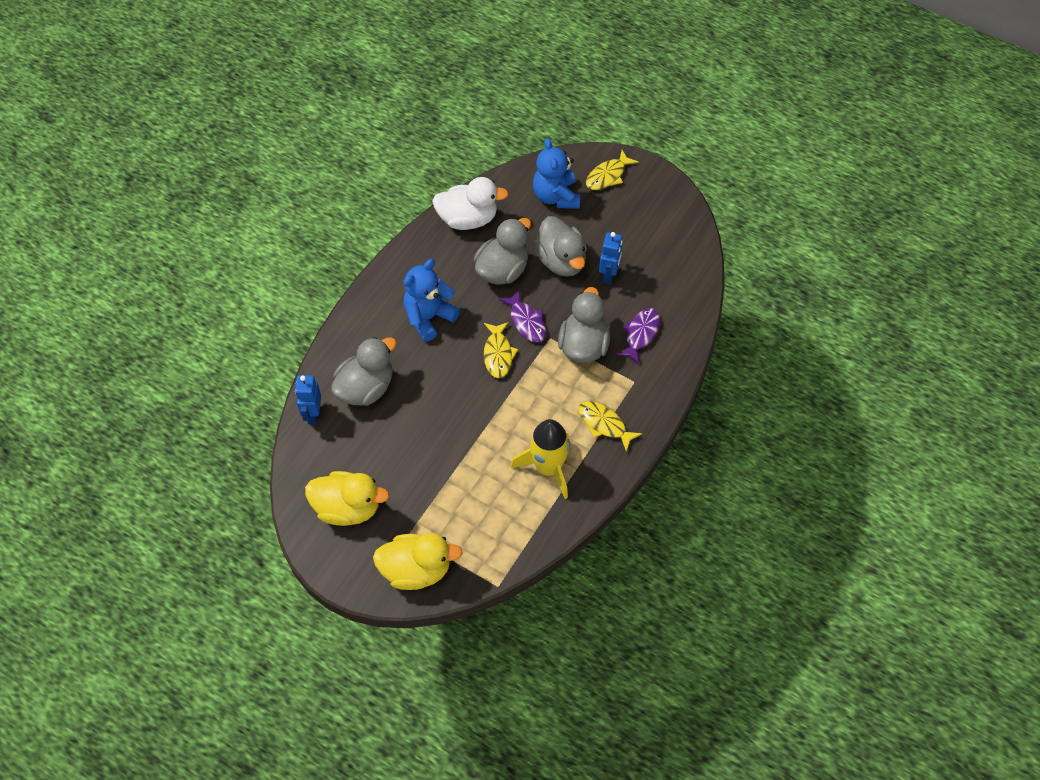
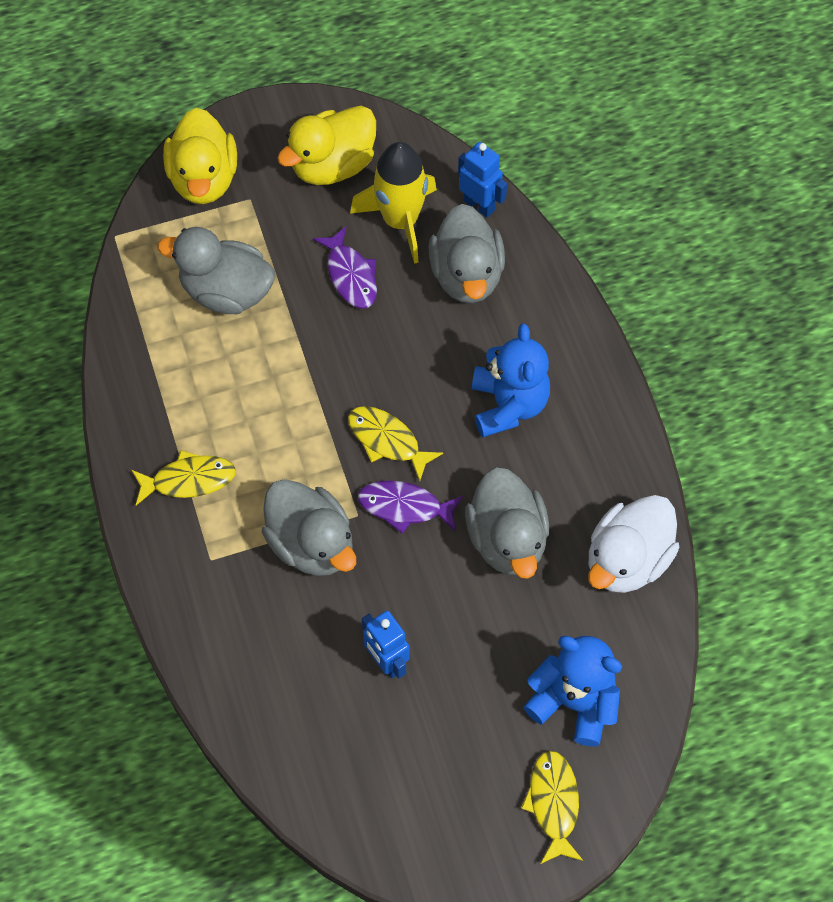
camera: 130 degrees right, 5 degrees up
yellow duck [373,533,463,590] -> yellow duck turned 45 degrees counterclockwise [163,108,237,204]
yellow rocket [511,419,570,499] -> yellow rocket moved to [350,142,437,264]
grey duck [534,216,587,277] -> grey duck moved to [158,227,275,314]
purple fish [616,308,660,364] -> purple fish moved to [313,226,377,309]

